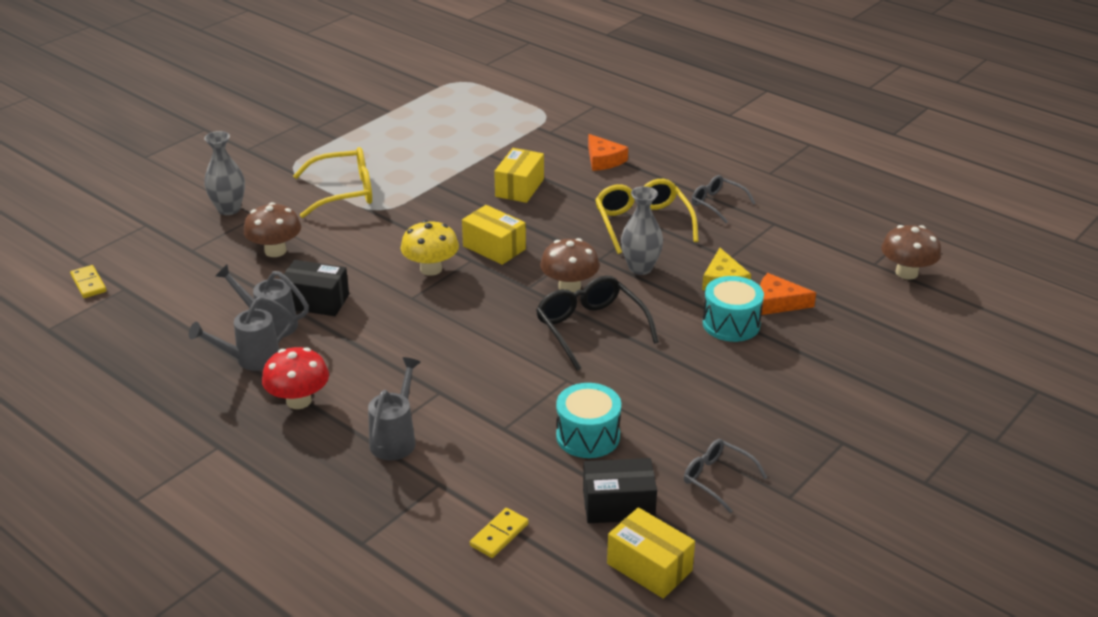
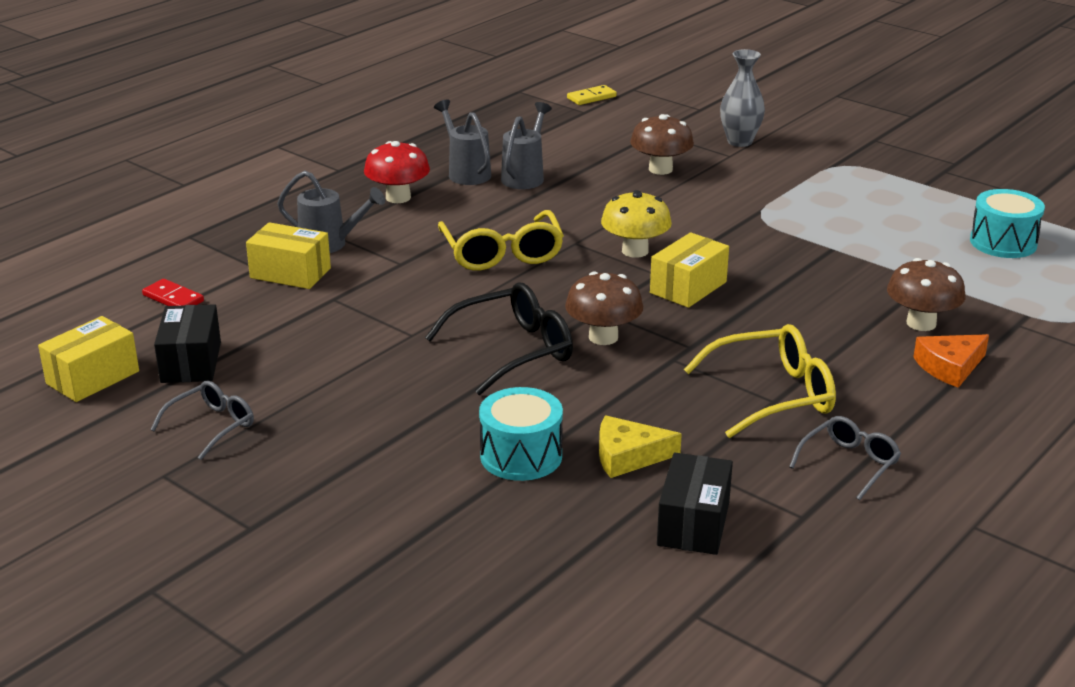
camera: 90 degrees right, 5 degrees down
black box [284,260,349,316] -> black box moved to [657,453,733,555]
yellow glasses [293,147,372,218] -> yellow glasses moved to [438,210,564,270]
yellow domino [470,508,529,558] -> red domino [142,279,204,306]
yellow box [494,148,544,203] -> yellow box moved to [246,222,331,289]
turquoise drum [556,383,621,458] -> turquoise drum moved to [970,189,1045,258]
grey vase [621,186,663,275] -> none
orange cheese [760,273,816,315] -> none
brown mushroom [881,225,941,280] -> brown mushroom moved to [887,258,966,331]

